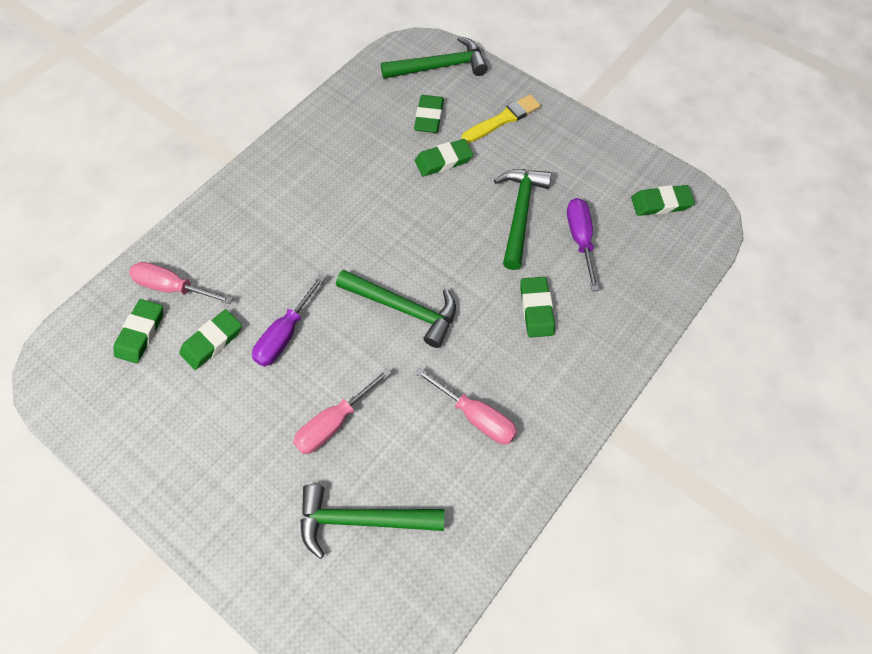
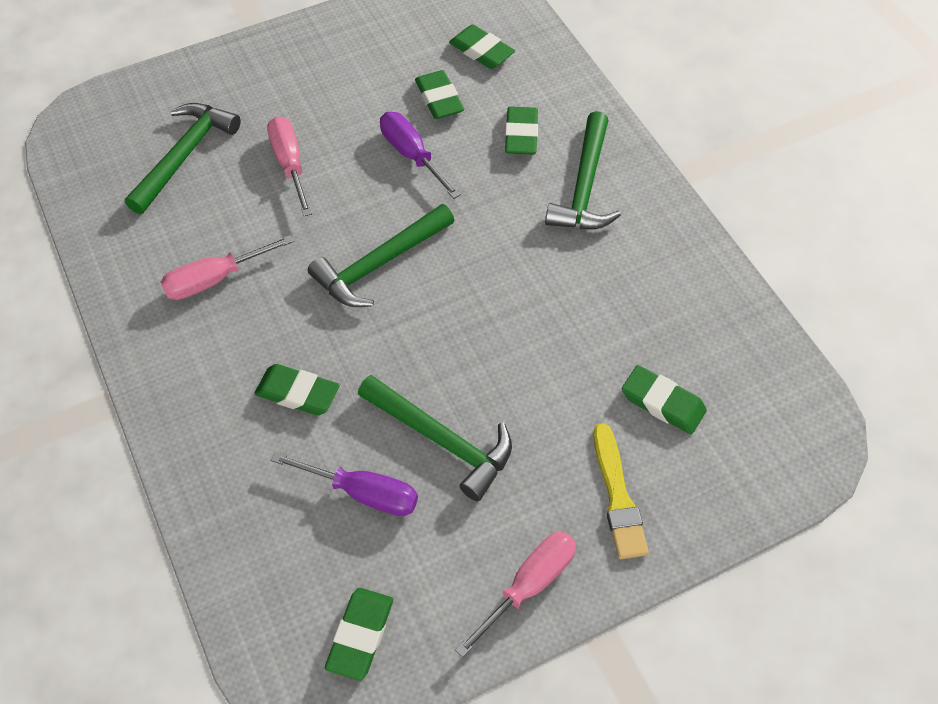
camera: 115 degrees right, 5 degrees down
pink screwdriver [129,262,233,304] -> pink screwdriver moved to [455,531,576,658]
green hammer [381,36,488,79] -> green hammer moved to [545,111,621,229]
green eraser [415,139,473,177] -> green eraser moved to [505,107,538,155]

